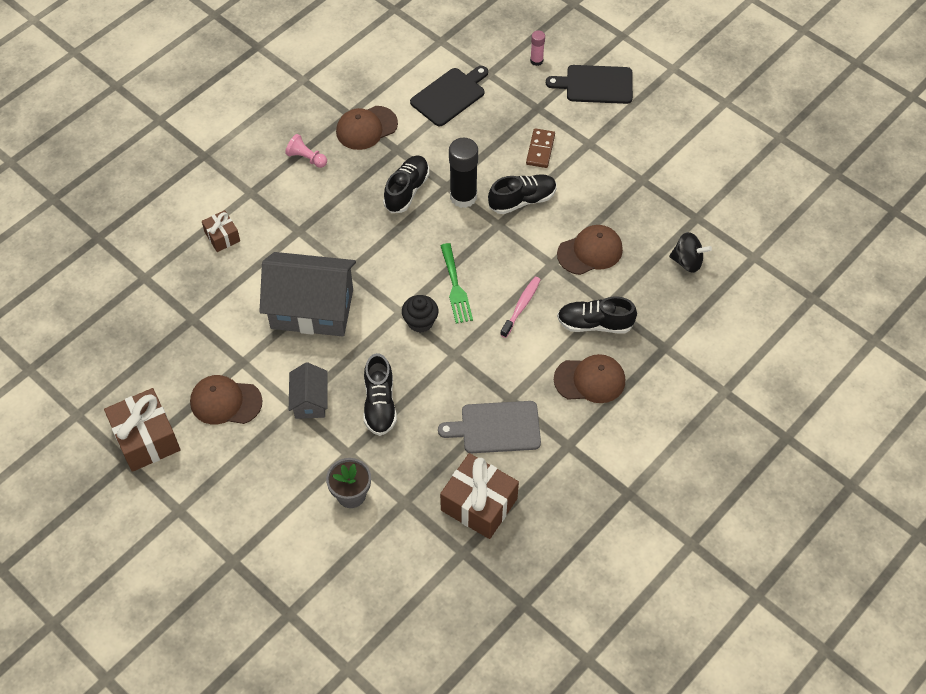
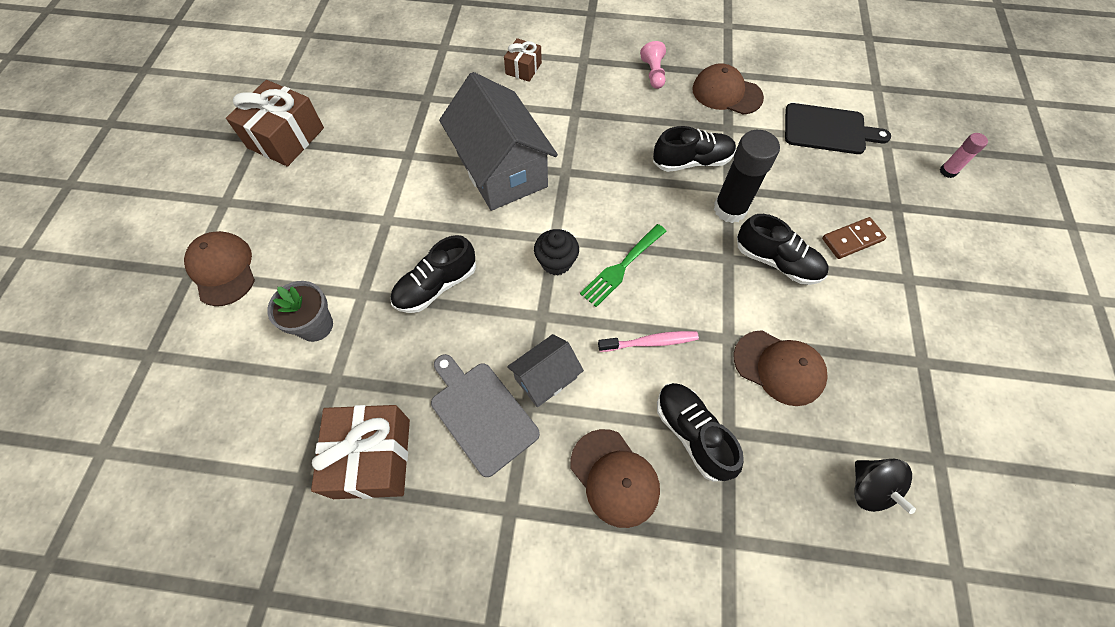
camera: 55 degrees right, 5 degrees up
brown cap [190,375,263,424] -> brown cap moved to [184,231,255,306]
grey house [289,362,328,419] -> grey house moved to [507,334,584,407]
black cutting board [546,65,633,104] -> none

